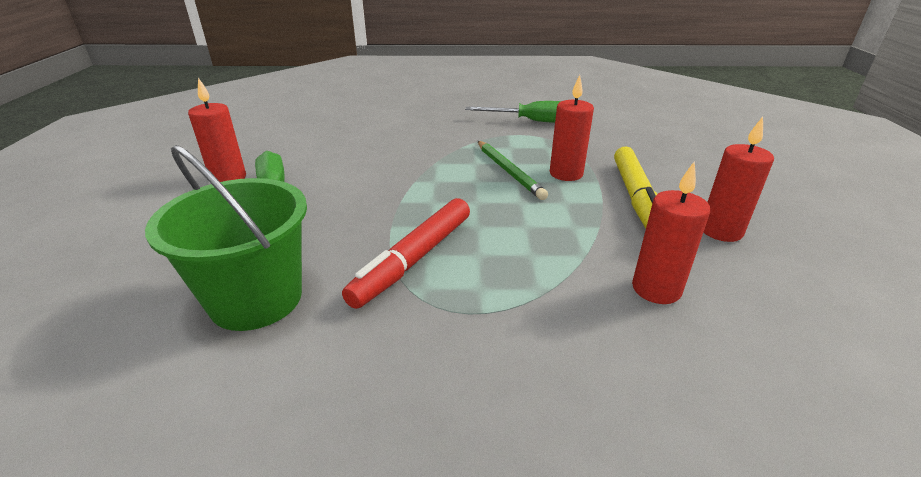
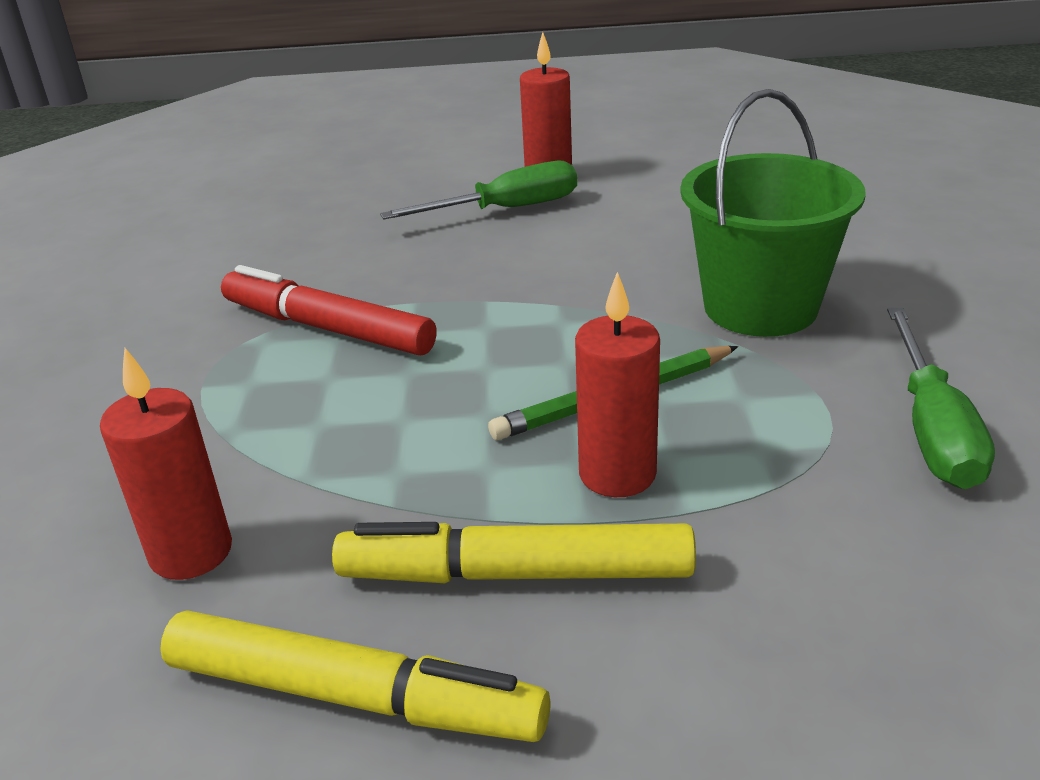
camera: 90 degrees right, 0 degrees up
green bucket [145,145,307,331] -> green bucket moved to [680,89,866,337]
red candle [704,117,774,242] -> yellow marker [160,610,551,742]

